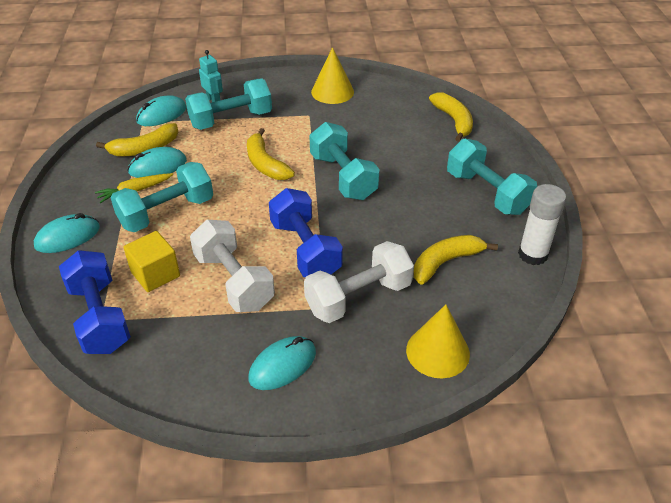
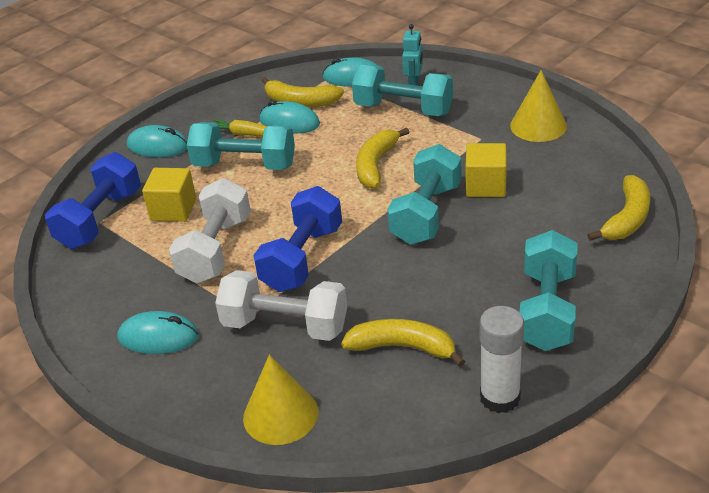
camera: 50 degrees right, 5 degrees down
none -> yellow cube [466,143,507,197]

